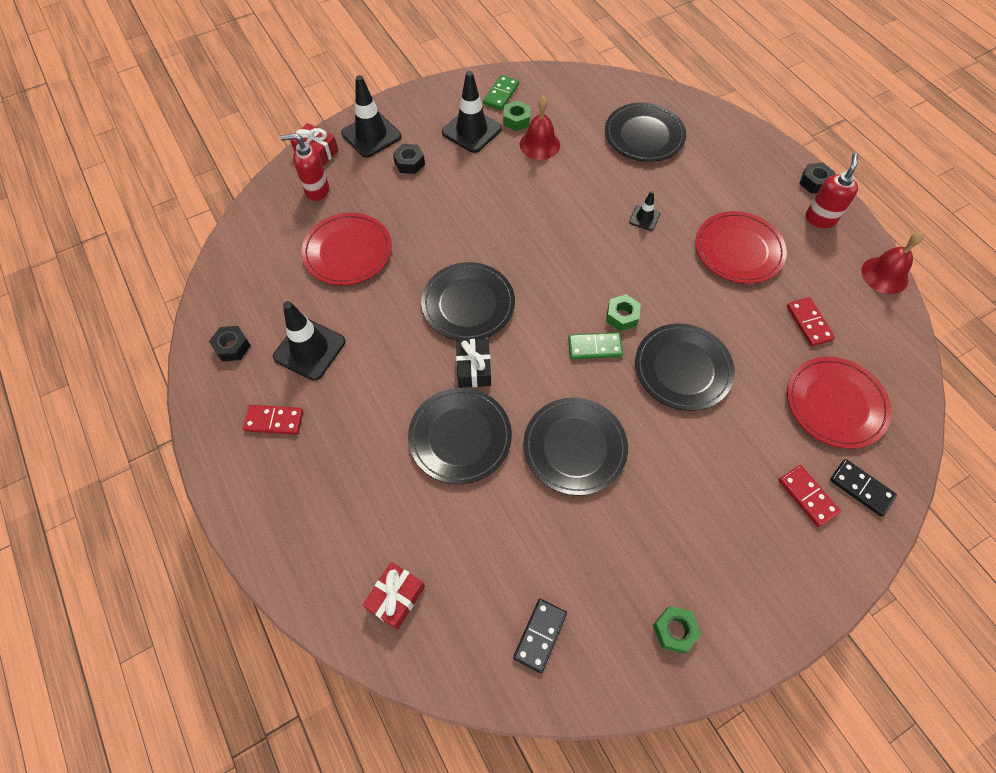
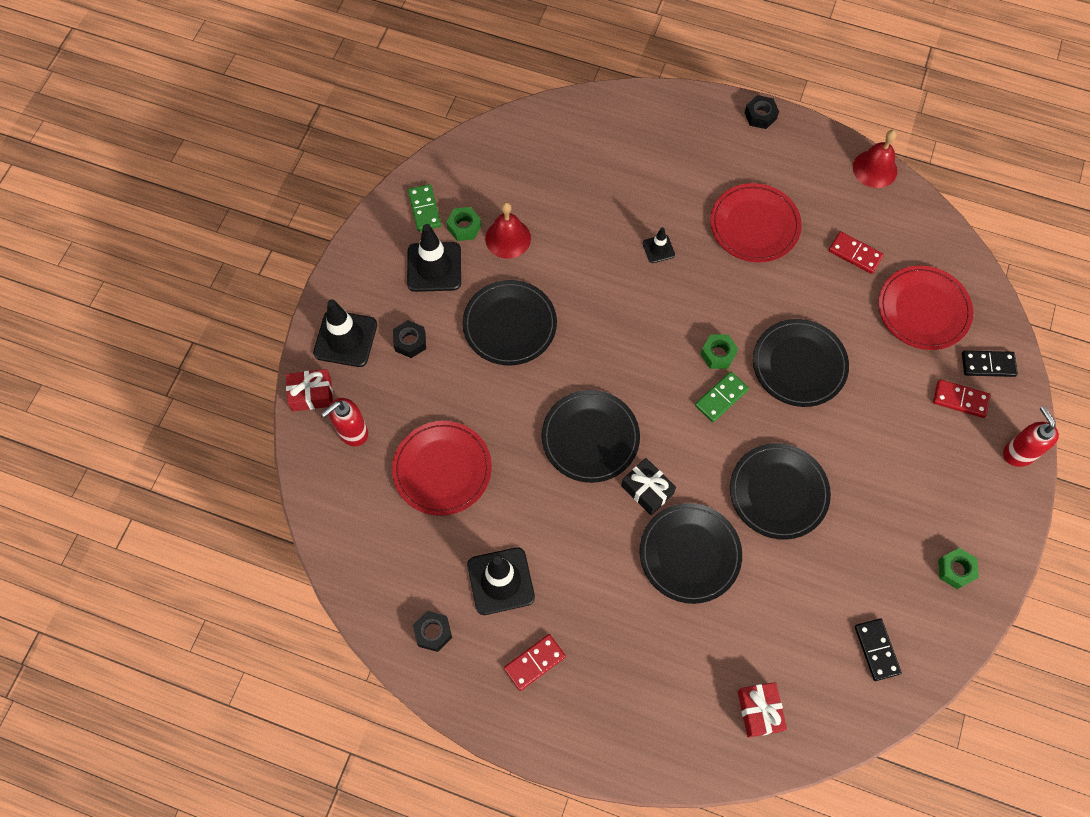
camera: 40 degrees left, 5 degrees up
black plate [605,102,686,162] -> black plate moved to [462,280,557,365]
red soap dispenser [806,153,858,228] -> red soap dispenser moved to [1003,406,1059,467]

